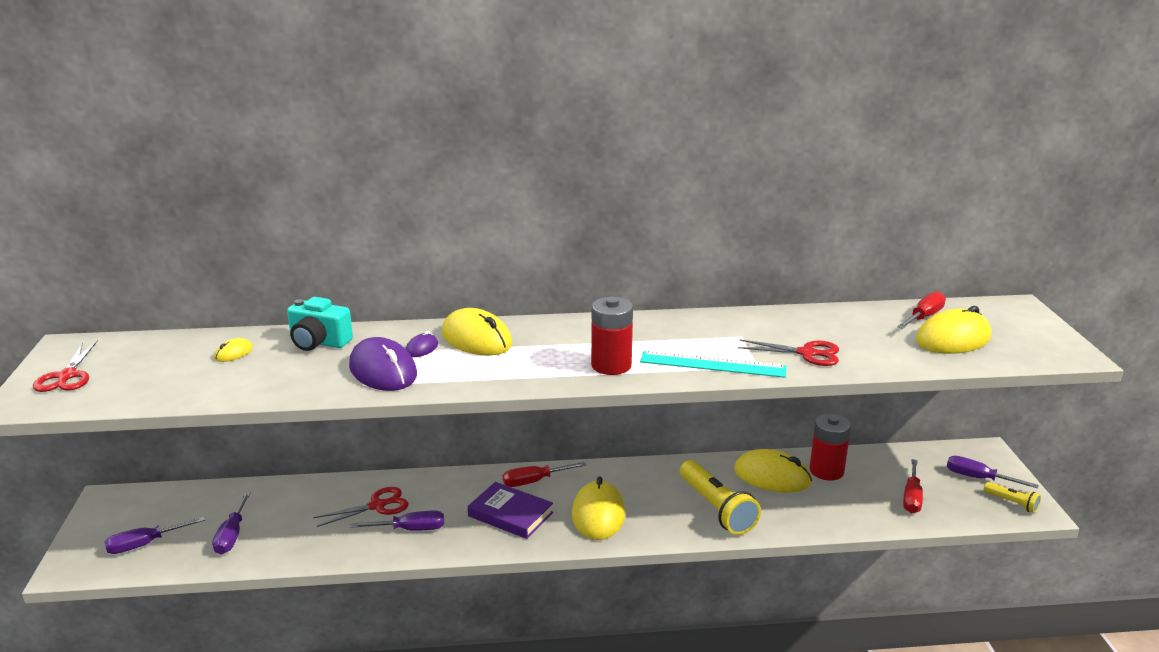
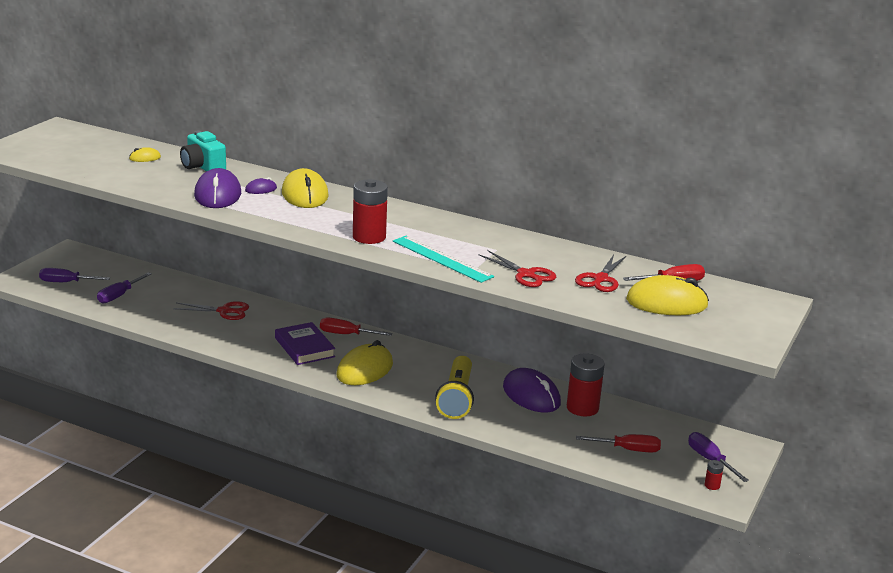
camera: 30 degrees right, 0 degrees up
red scissors [33,340,98,392] -> red scissors moved to [575,255,626,292]
purple screwdriver [351,511,444,531] -> none
yellow mouse [734,449,812,493] -> purple mouse [503,368,561,413]
red screwdriver [903,459,923,513] -> red screwdriver turned 135 degrees counterclockwise [576,434,661,453]
yellow flashlight [984,482,1041,513] -> red battery [705,460,724,490]

